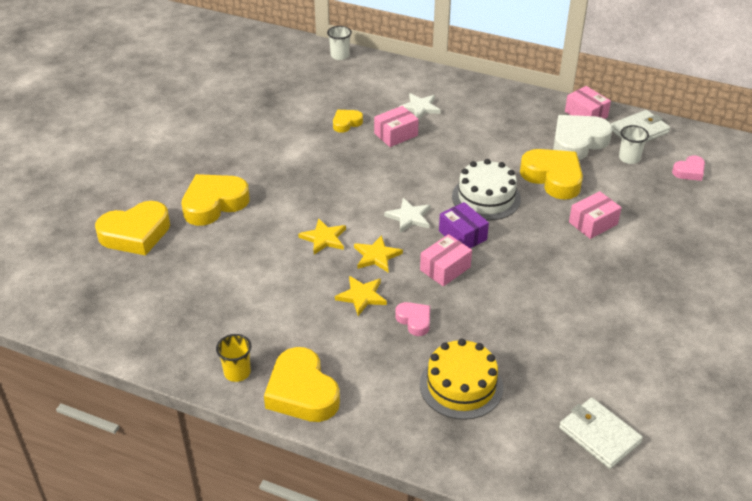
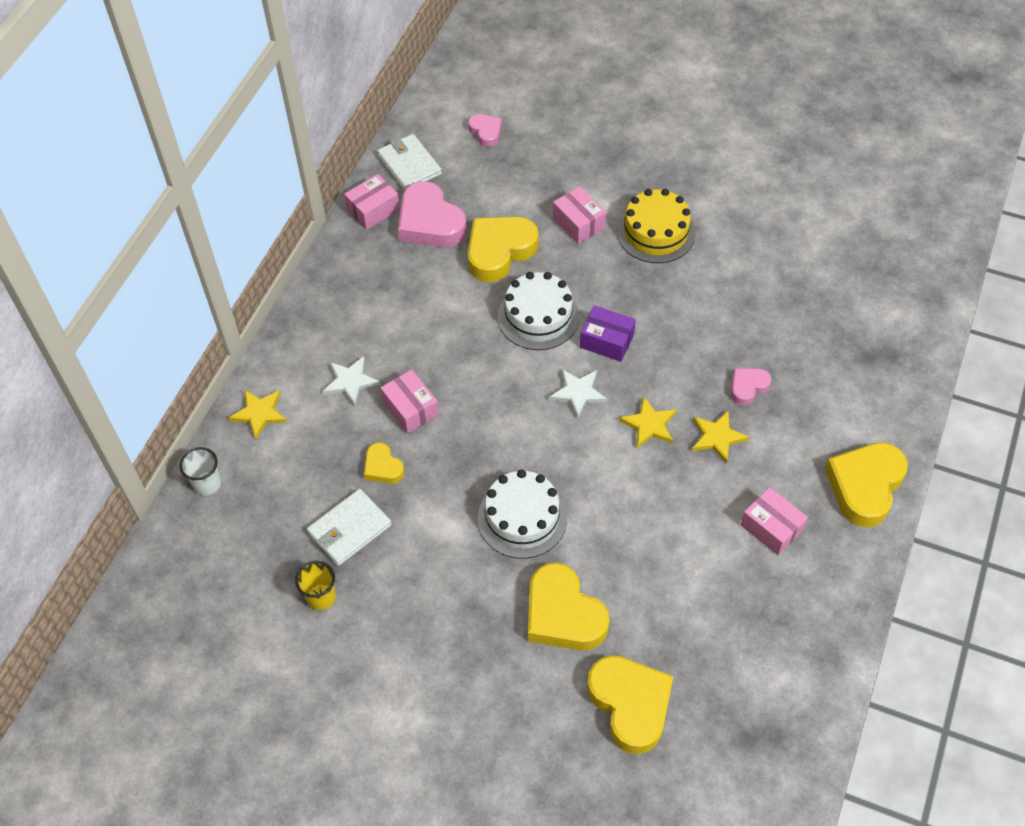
camera: 90 degrees left, 15 degrees up
yellow cup [216,334,252,382] -> yellow cup moved to [295,561,336,610]
yellow heart [264,347,340,422] -> yellow heart turned 150 degrees clockwise [825,442,908,527]
yellow star [298,218,346,255] -> yellow star moved to [229,389,287,440]
pink box [420,234,472,286] -> pink box moved to [741,487,808,556]
yellow cake [420,339,503,420] -> yellow cake moved to [617,189,695,263]
purple box [439,202,489,248] -> purple box turned 60 degrees clockwise [580,305,636,362]
white heart [553,115,613,160] -> pink heart [398,181,467,247]
white wallet [559,398,643,469] -> white wallet moved to [307,489,392,566]
white cup [619,125,649,164] -> none
none -> white cake [478,469,567,559]

